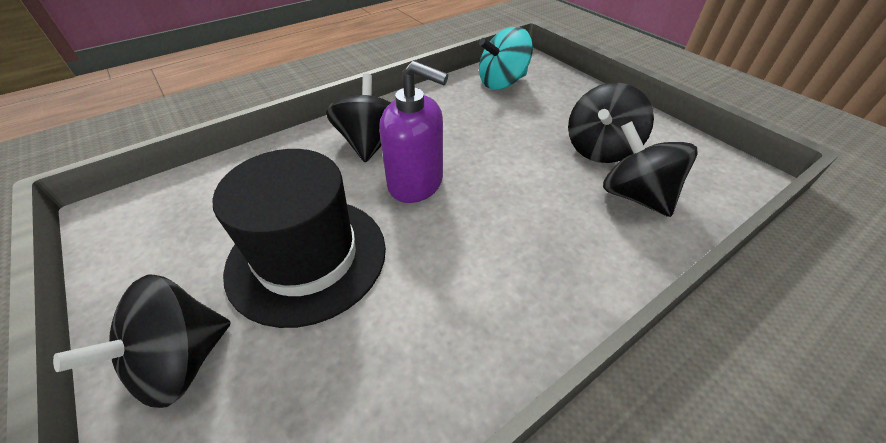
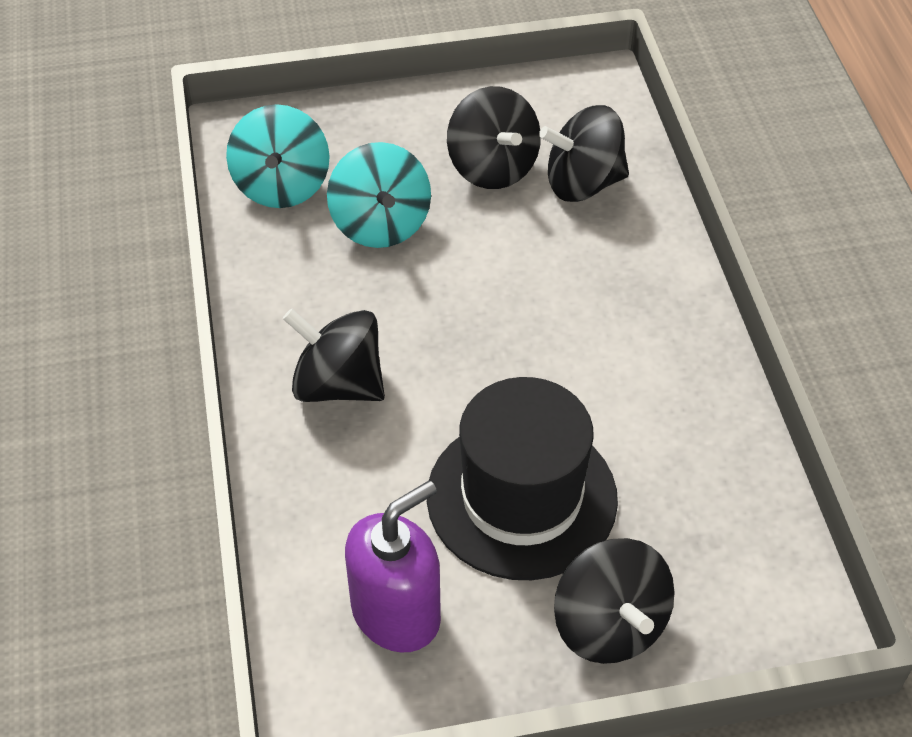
camera: 65 degrees left, 5 degrees up
purple soap dispenser [379,61,448,203] -> purple soap dispenser moved to [345,481,441,653]
none -> turquoise spinning top [327,142,431,248]

